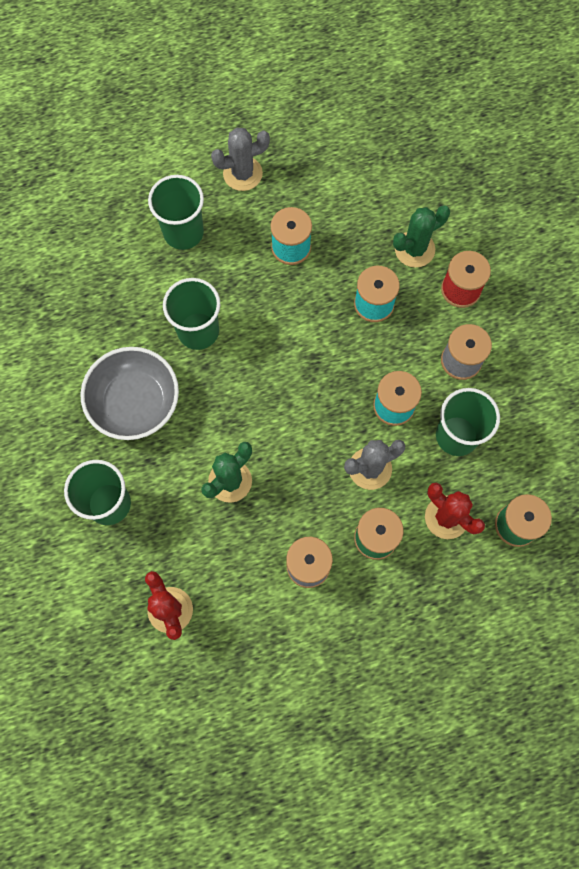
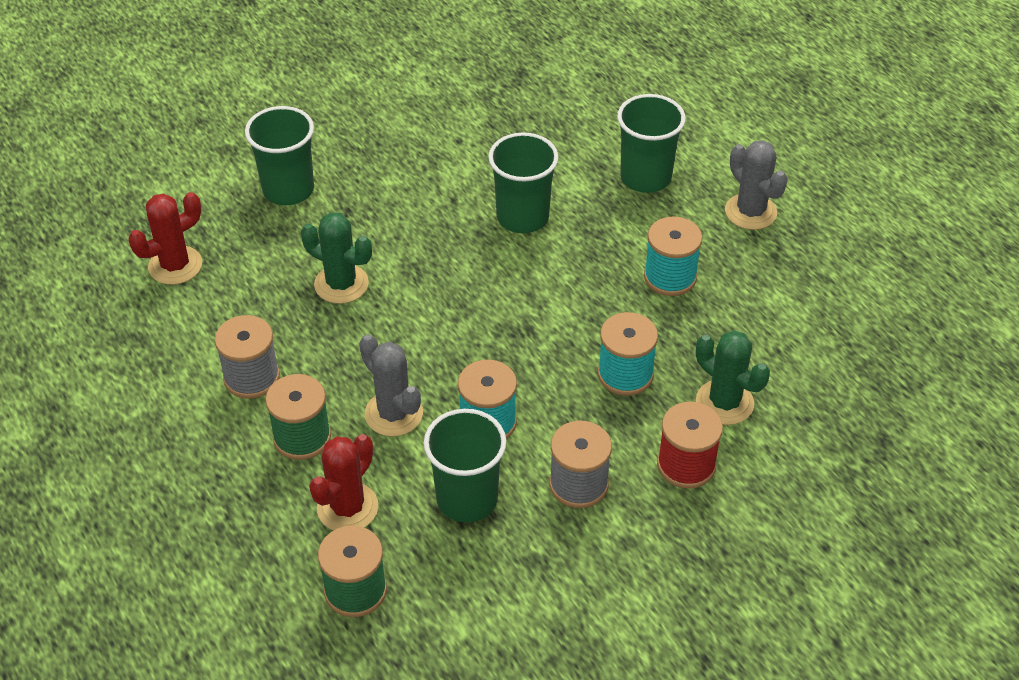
camera: 75 degrees right, 25 degrees down
grey bowl [80,347,179,440] -> none

